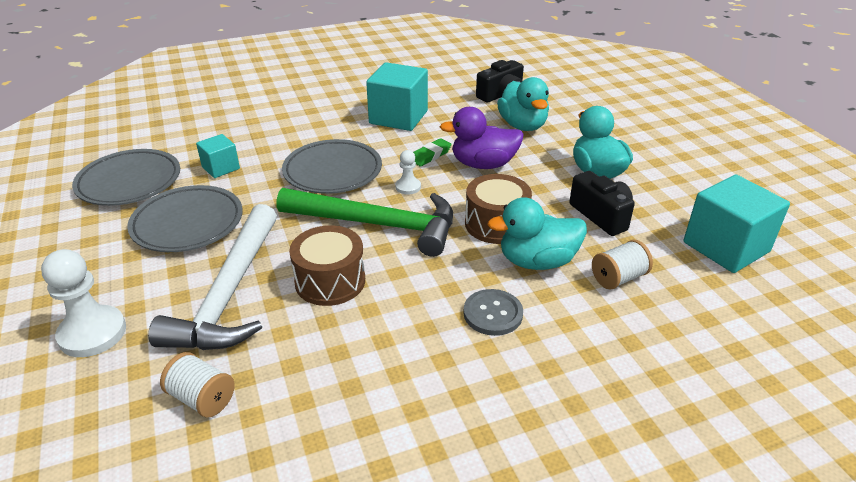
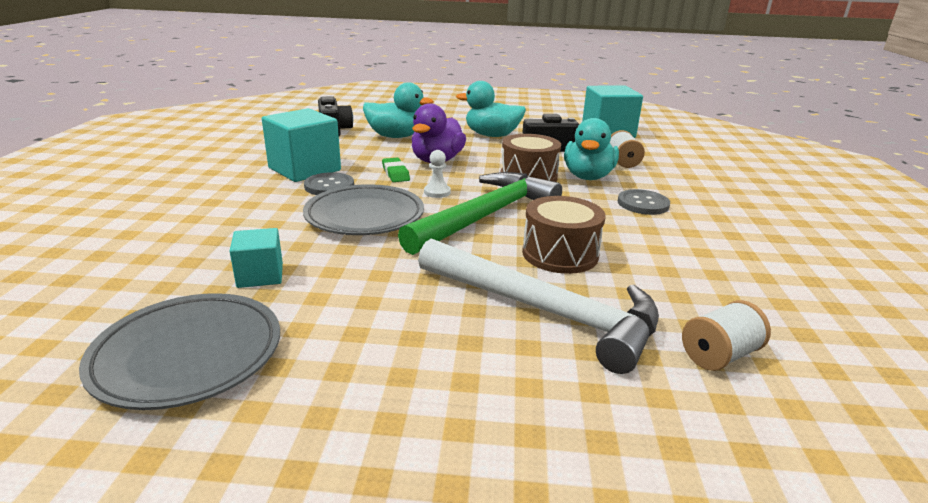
camera: 65 degrees left, 10 degrees down
white pawn [41,249,126,357] -> none
grey plate [127,185,243,252] -> none
none -> grey button [304,172,354,195]

